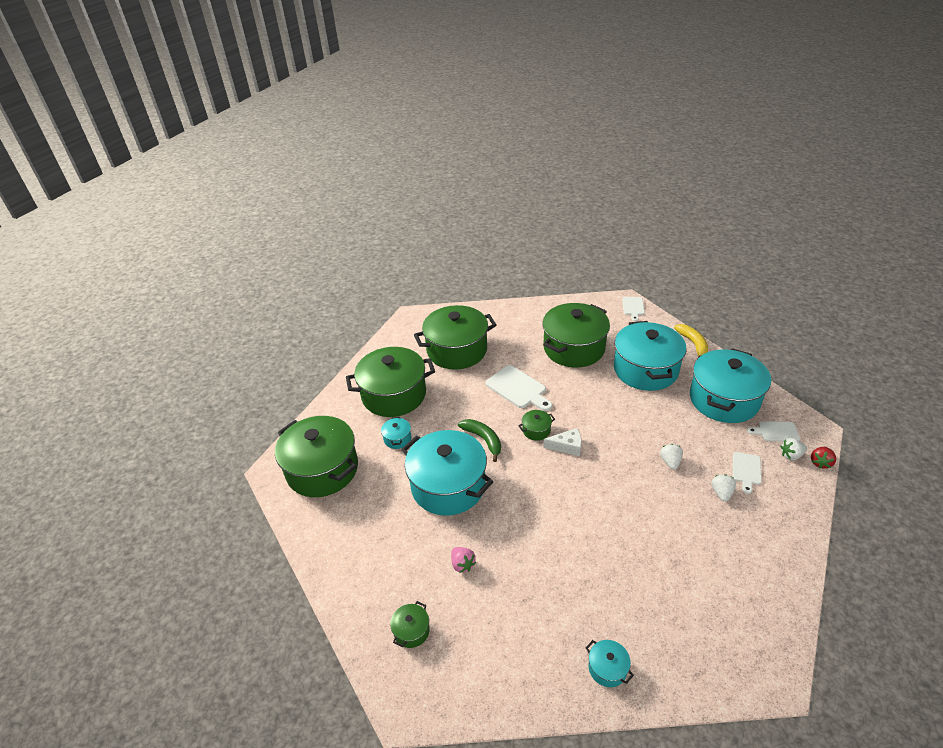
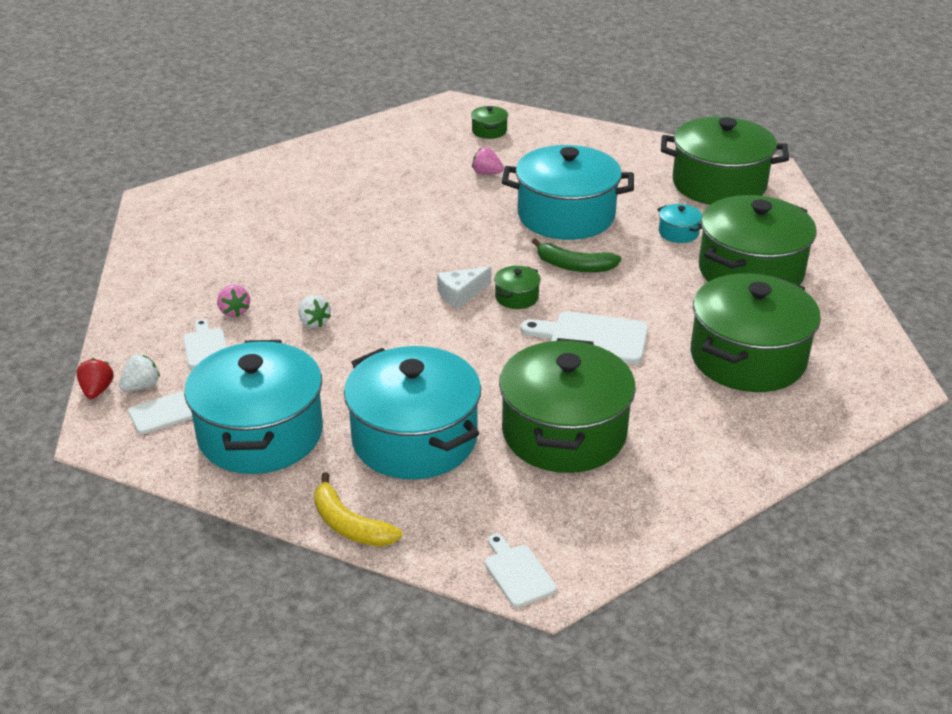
camera: 145 degrees right, 5 degrees down
turquoise pot [586,640,634,687] -> none
white strawberry [711,474,736,502] -> pink strawberry [217,285,250,317]

